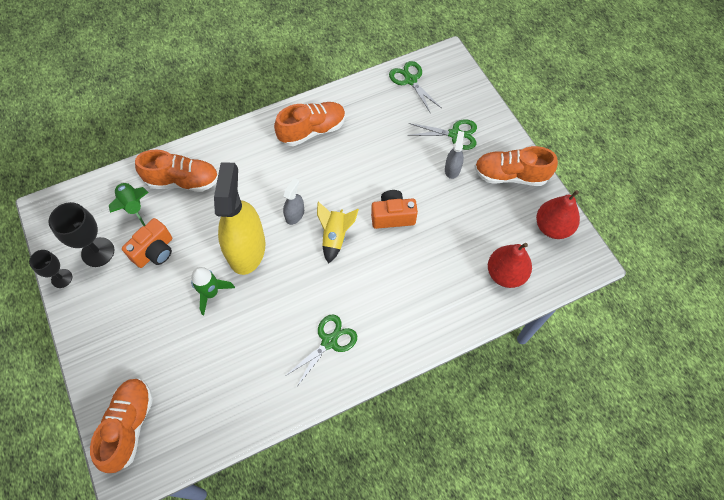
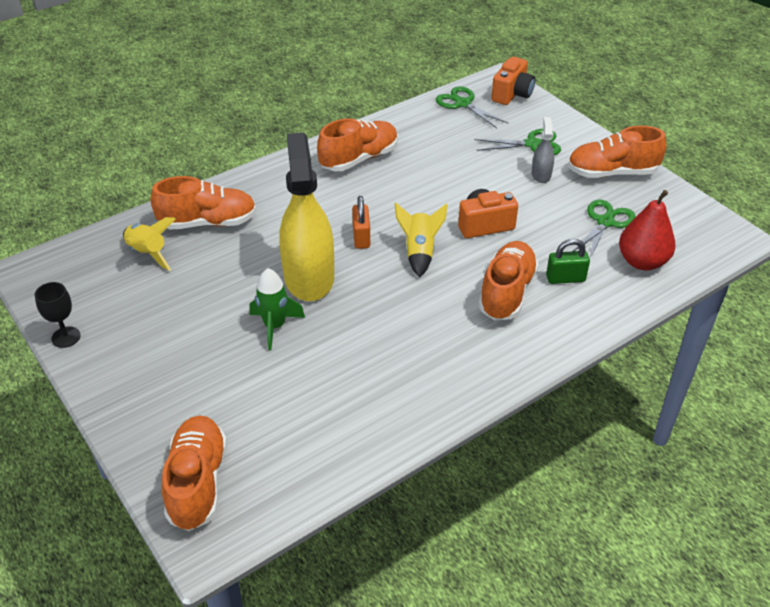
camera: 10 degrees left, 20 degrees down
black goblet [49,202,114,267] -> none
green rocket [109,182,149,226] -> yellow rocket [123,217,176,271]
orange camera [122,218,172,268] -> orange camera moved to [491,57,535,105]
grey spray bottle [283,178,304,225] -> orange padlock [352,196,370,249]
green scissors [284,314,357,388] -> green scissors moved to [573,200,636,259]
red pear [536,190,580,239] -> none
none -> orange shoe [479,241,539,321]
none -> green padlock [546,239,590,284]

